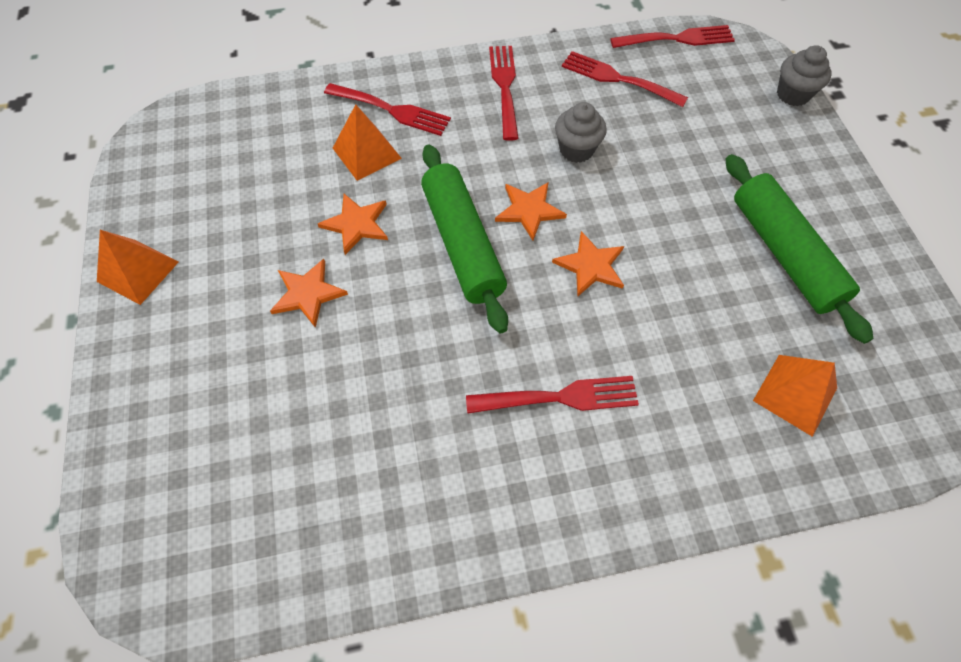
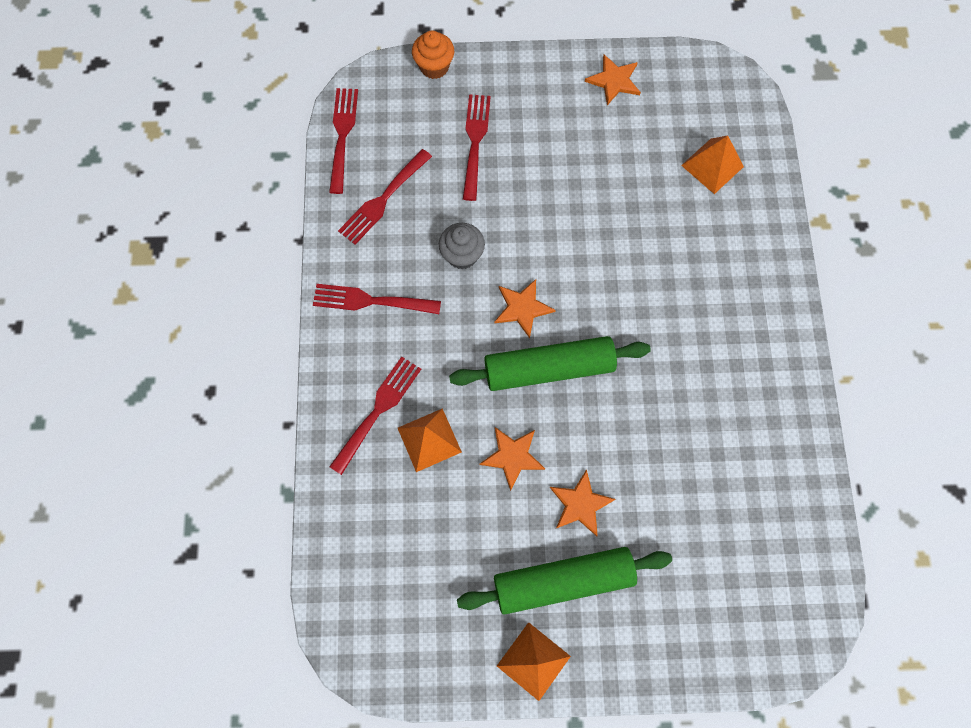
camera: 80 degrees left, 10 degrees up
red fork [466,376,639,413] -> red fork moved to [463,94,491,201]
orange star [552,231,624,297] -> orange star moved to [585,55,641,105]
green rolling pin [726,154,874,344] -> green rolling pin moved to [457,547,672,615]
grey cupcake [777,45,832,106] -> orange cupcake [412,30,454,79]

